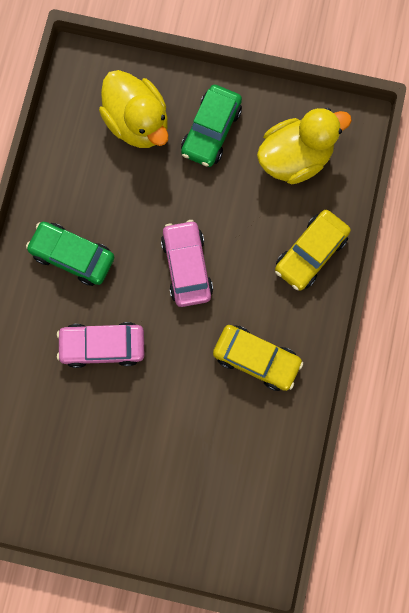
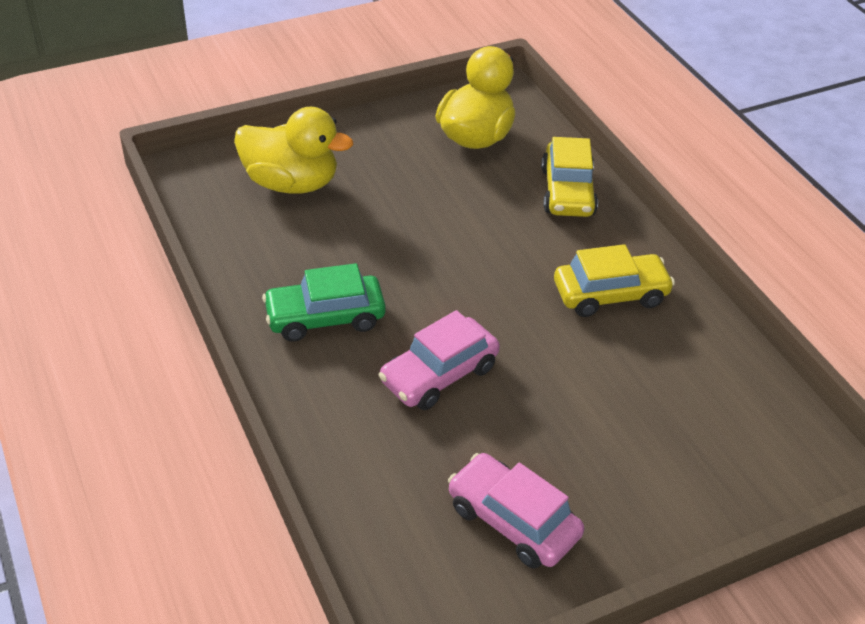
camera: 40 degrees left, 35 degrees down
pink car [161,220,213,307] -> pink car moved to [448,453,584,569]
green car [181,85,242,167] -> none

